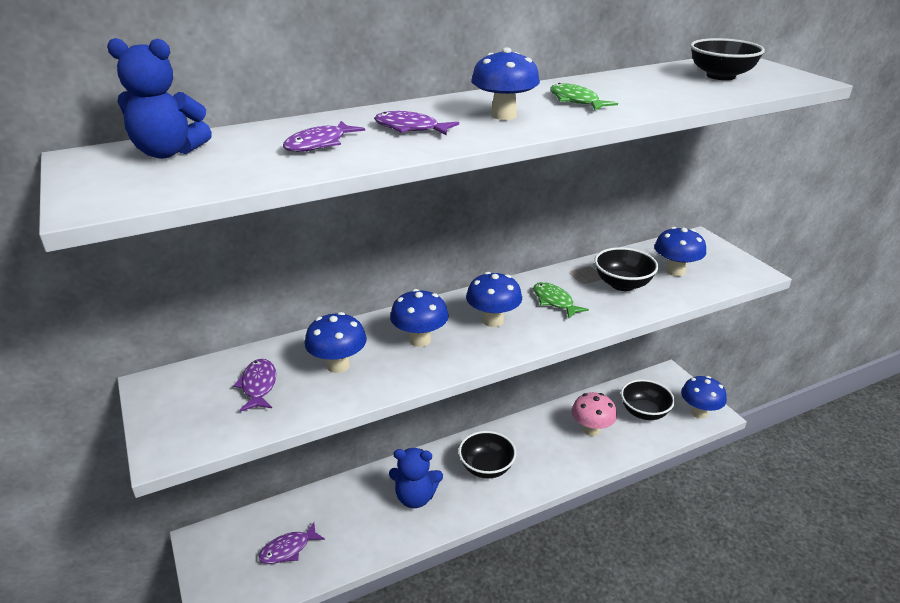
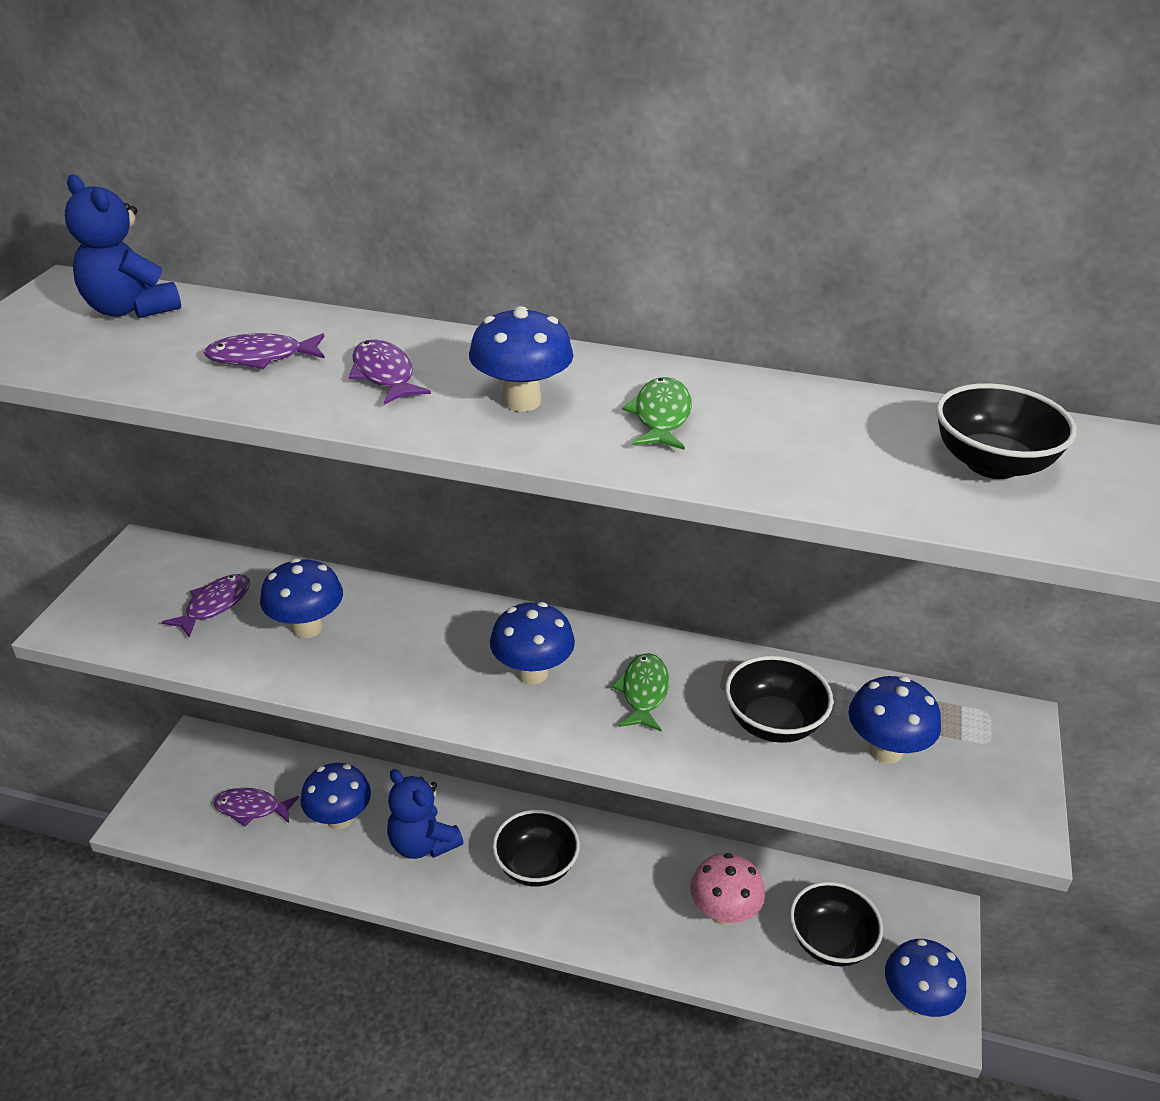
camera: 40 degrees right, 5 degrees up
blue mushroom [390,289,449,347] -> blue mushroom moved to [300,763,371,830]

